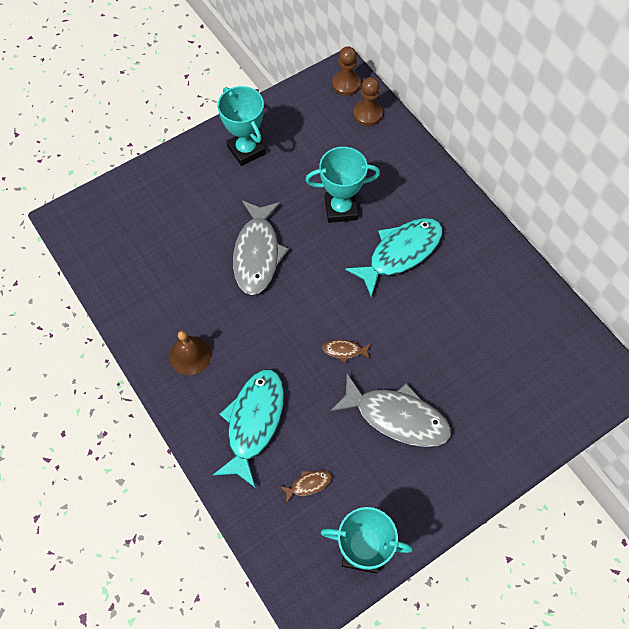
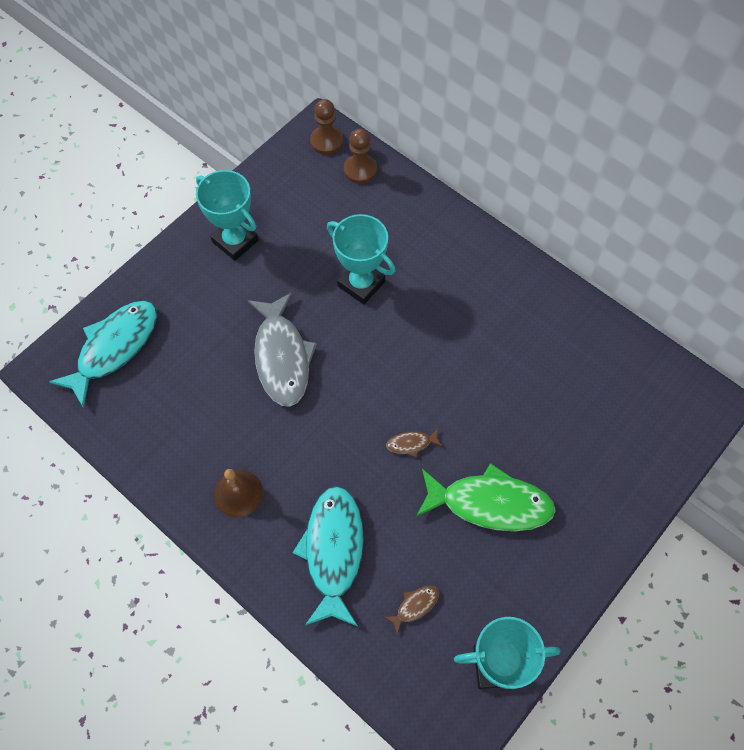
camera: 15 degrees left, 0 degrees up
turquoise trophy [306,147,380,223] -> turquoise trophy turned 60 degrees clockwise [327,214,395,304]
grey fish [330,374,451,447] -> green fish [416,463,556,531]
turquoise fish [345,218,443,297] -> turquoise fish moved to [49,301,157,408]

